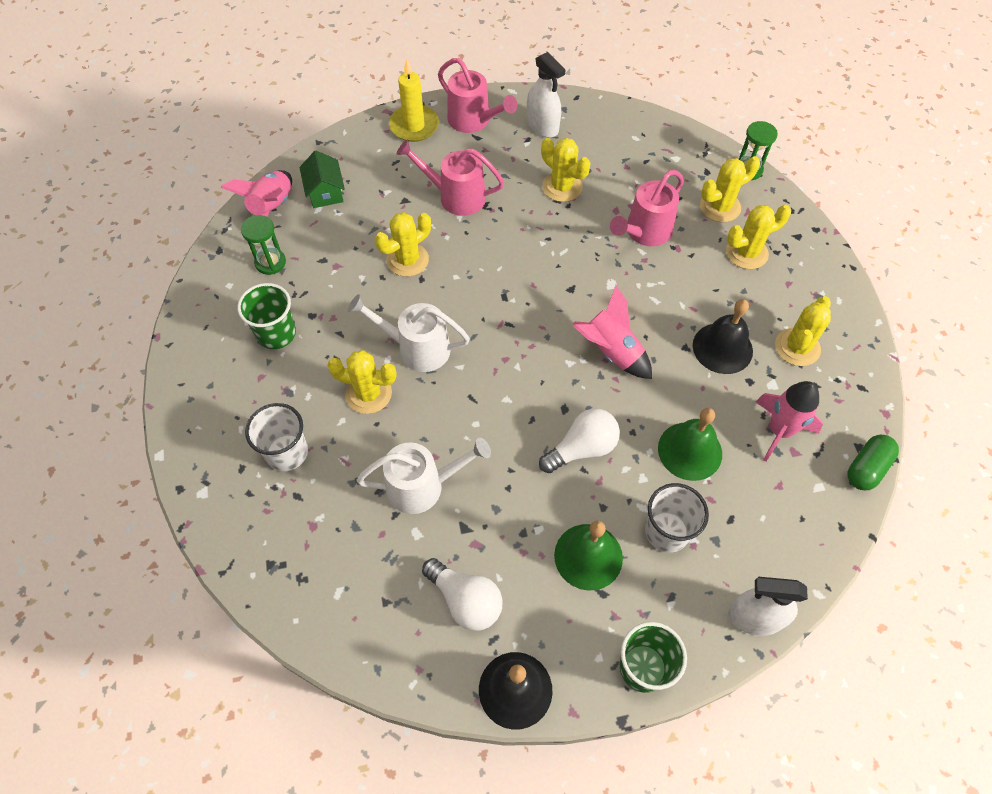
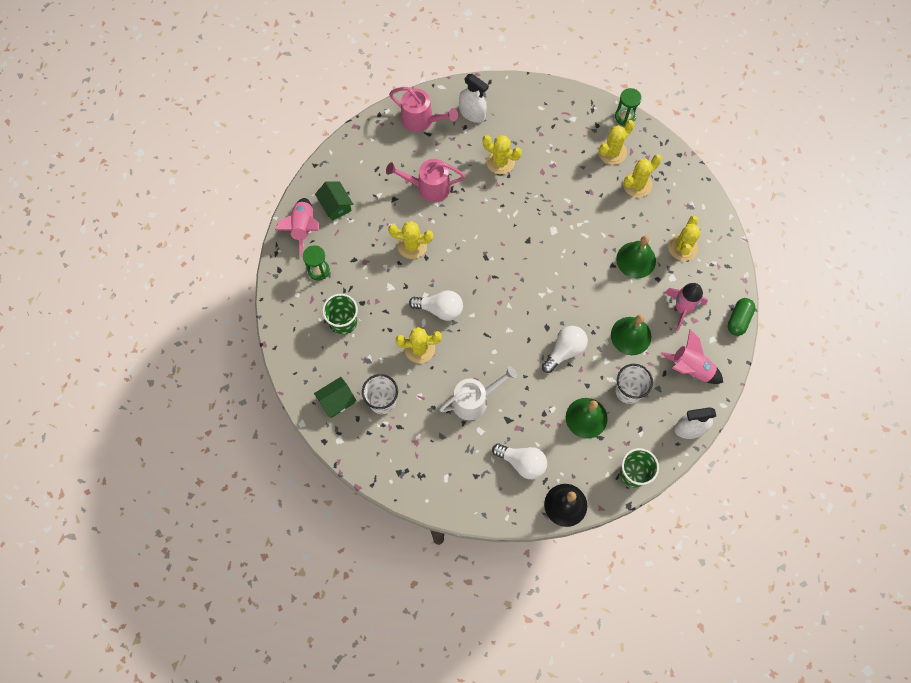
camera: 15 degrees left, 10 degrees up
white watering can [348,294,470,372] -> white light bulb [409,290,463,321]
yellow cactus [375,212,431,277] -> yellow cactus turned 60 degrees clockwise [388,221,433,259]
yellow candle [389,59,439,142] -> none
pink rocket [574,285,652,379] -> pink rocket moved to [661,330,723,384]
pink watering can [610,170,684,246] -> none
black bell [693,299,753,374] -> green bell [616,236,656,279]
none -> green house [314,377,357,418]

